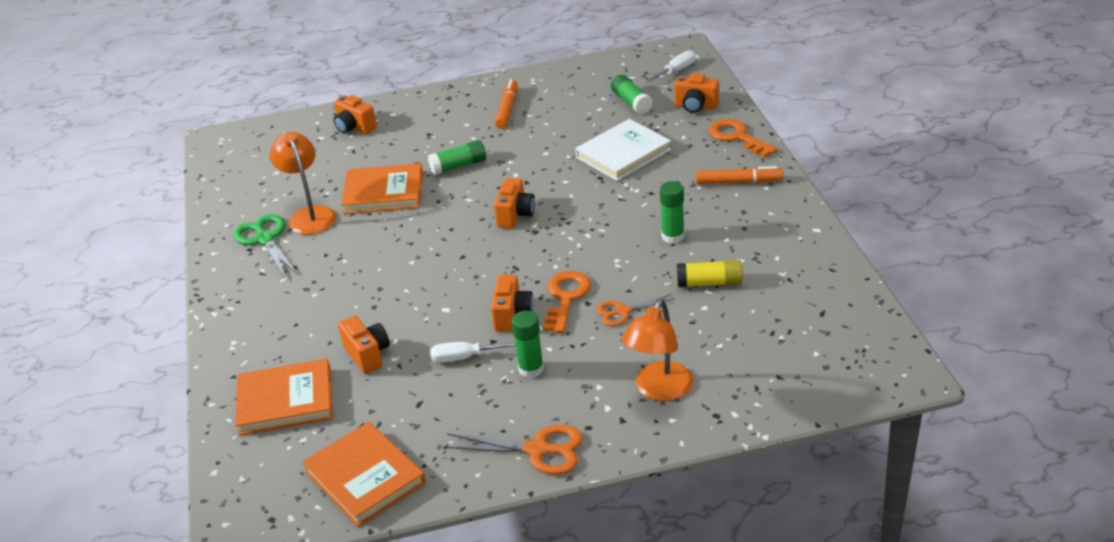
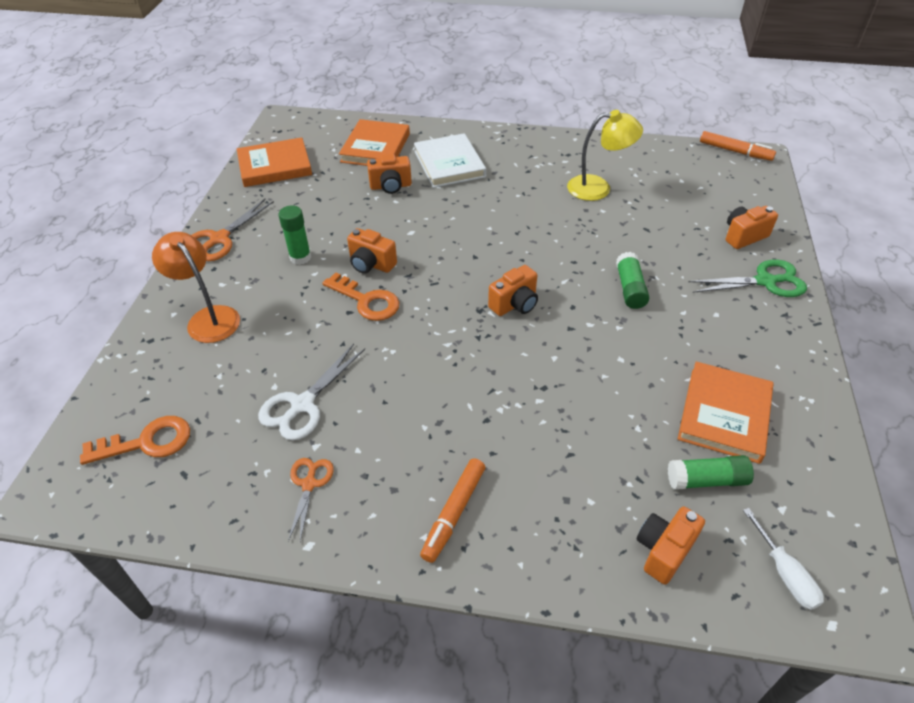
camera: 110 degrees right, 10 degrees up
green scissors [233,214,298,278] -> green scissors moved to [688,260,807,297]
orange lamp [270,132,336,235] -> yellow lamp [567,110,643,201]
orange book [341,163,423,214] -> orange book moved to [678,361,774,464]
white screwdriver [430,342,516,363] -> none
orange camera [494,178,535,229] -> orange camera turned 75 degrees counterclockwise [488,265,538,316]
orange marker [495,79,518,129] -> orange marker moved to [700,131,776,161]
white book [575,119,671,181] -> white book moved to [414,133,486,188]
orange scissors [596,294,675,326] -> orange scissors moved to [288,458,334,541]
green glue stick [660,181,685,244] -> none
yellow glue stick [677,260,743,287] -> white scissors [258,344,365,440]
orange key [709,119,777,158] -> orange key moved to [80,416,190,465]

